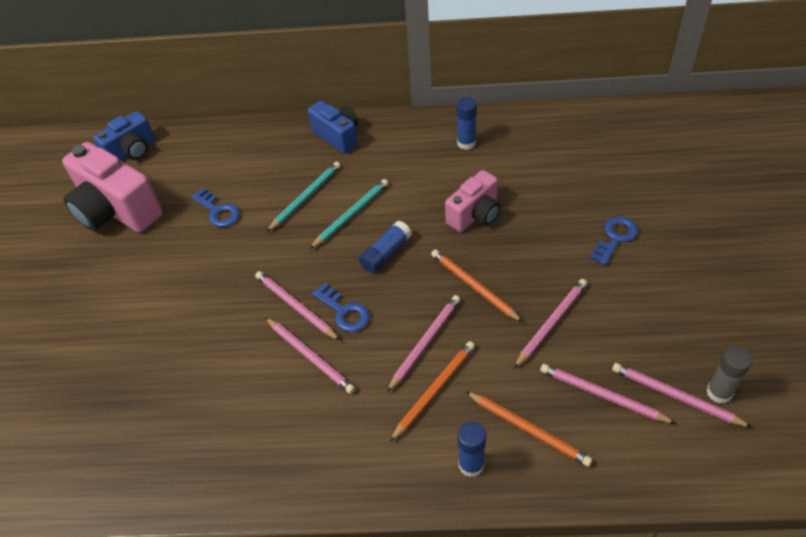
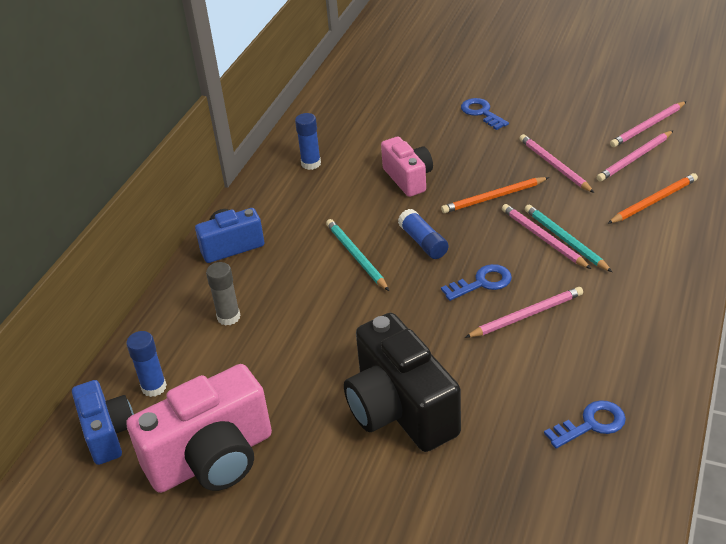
camera: 70 degrees left, 10 degrees down
blue key [191,188,240,227] -> blue key moved to [544,400,626,449]
pink pencil [255,271,340,341] -> none
turquoise pencil [267,162,341,232] -> turquoise pencil moved to [525,205,612,272]
orange pencil [390,341,475,442] -> none
blue glue stick [458,421,486,477] -> blue glue stick moved to [126,331,167,397]
grey glue stick [706,346,752,404] -> grey glue stick moved to [206,262,240,326]
none -> black camera [344,313,461,452]

